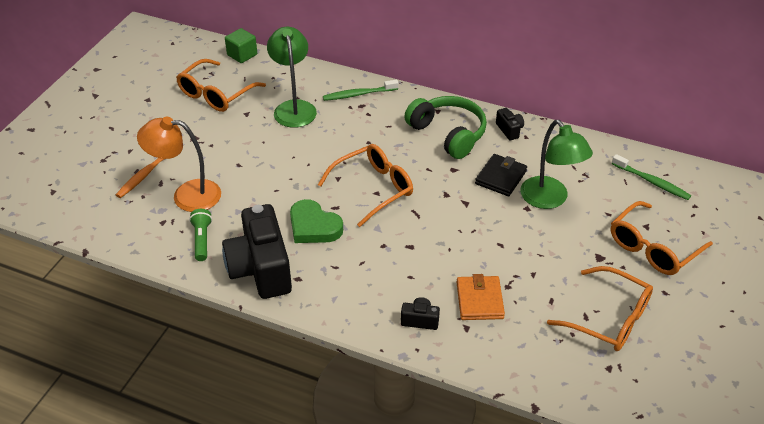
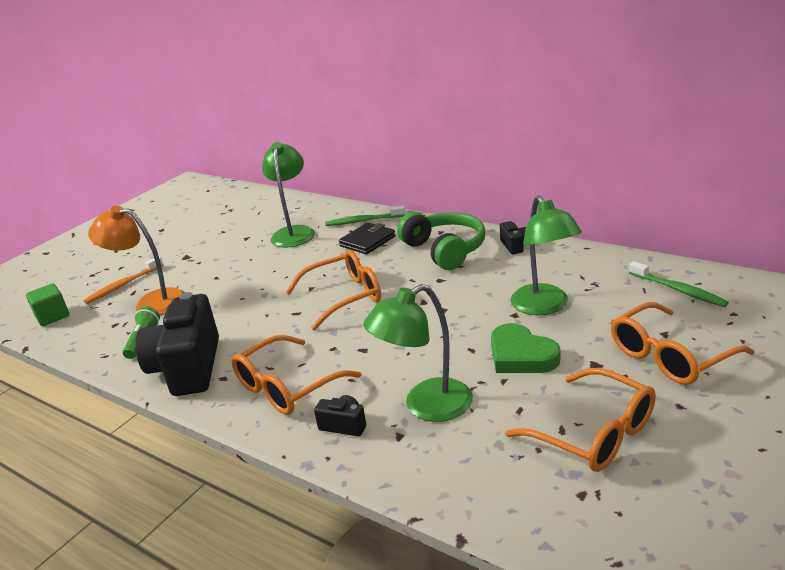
camera: 15 degrees right, 15 degrees down
orange glasses [176,59,266,112] -> orange glasses moved to [232,335,362,415]
green cube [225,28,257,63] -> green cube moved to [26,284,69,326]
green heart [290,199,343,243] -> green heart moved to [491,323,560,373]
orange wallet [457,274,505,320] -> green lamp [363,284,473,422]
black wallet [475,154,527,196] -> black wallet moved to [339,223,395,254]

